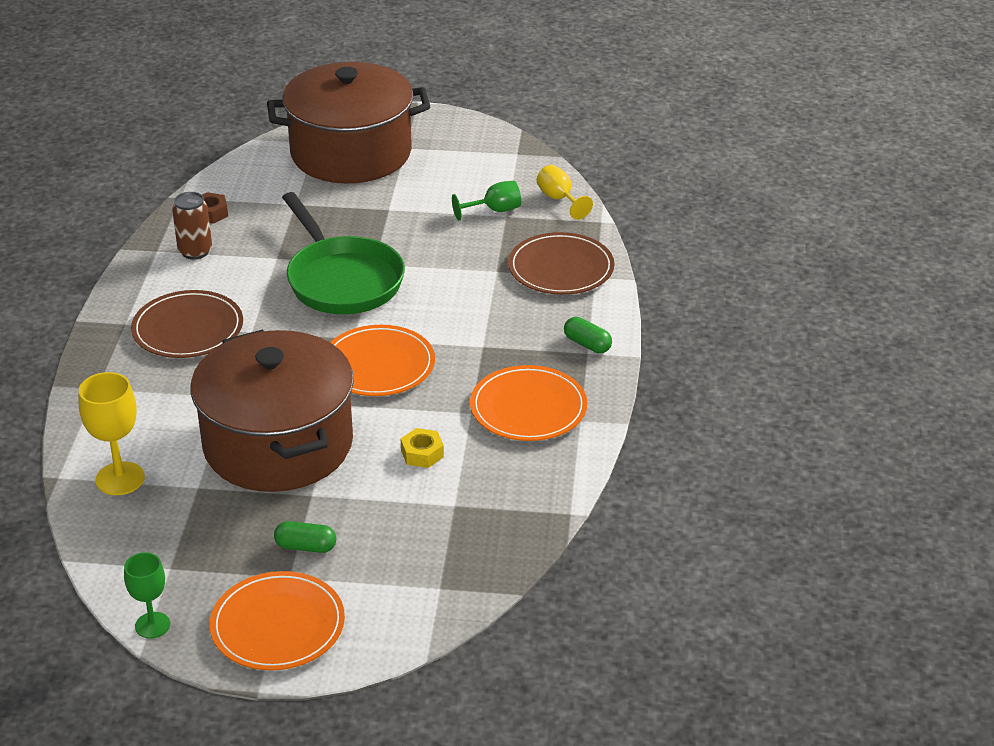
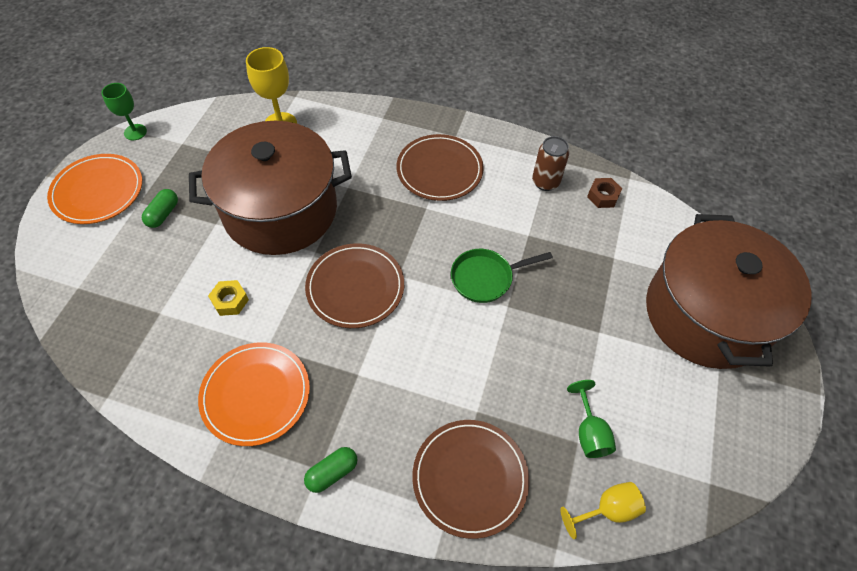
camera: 100 degrees right, 20 degrees up
green pan [282,192,405,314] -> green pan [451,249,553,303], size x0.58
orange plate [330,325,435,396] -> brown plate [305,243,404,328]

